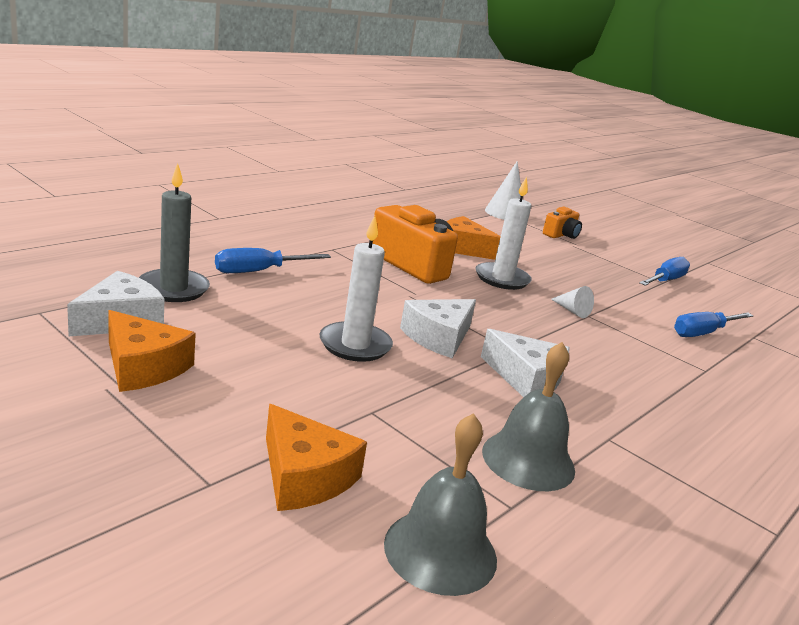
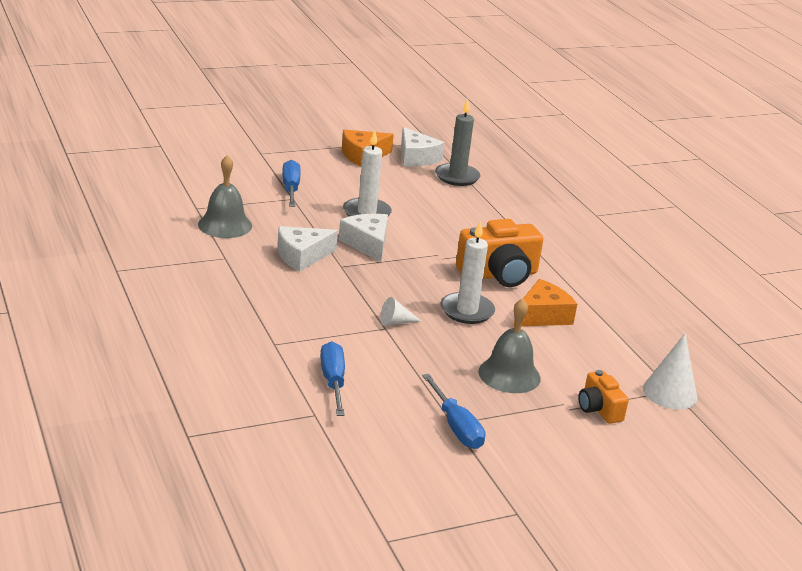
camera: 115 degrees right, 5 degrees up
blue screwdriver [215,248,331,273] -> blue screwdriver moved to [282,160,301,207]
orange cheese [266,404,367,511] -> none
grey bell [384,413,497,596] -> grey bell moved to [478,298,541,393]

